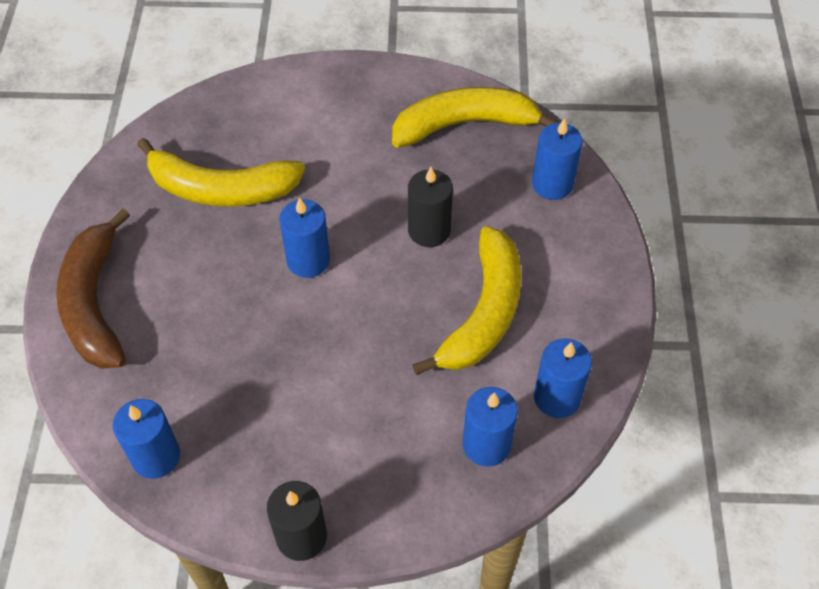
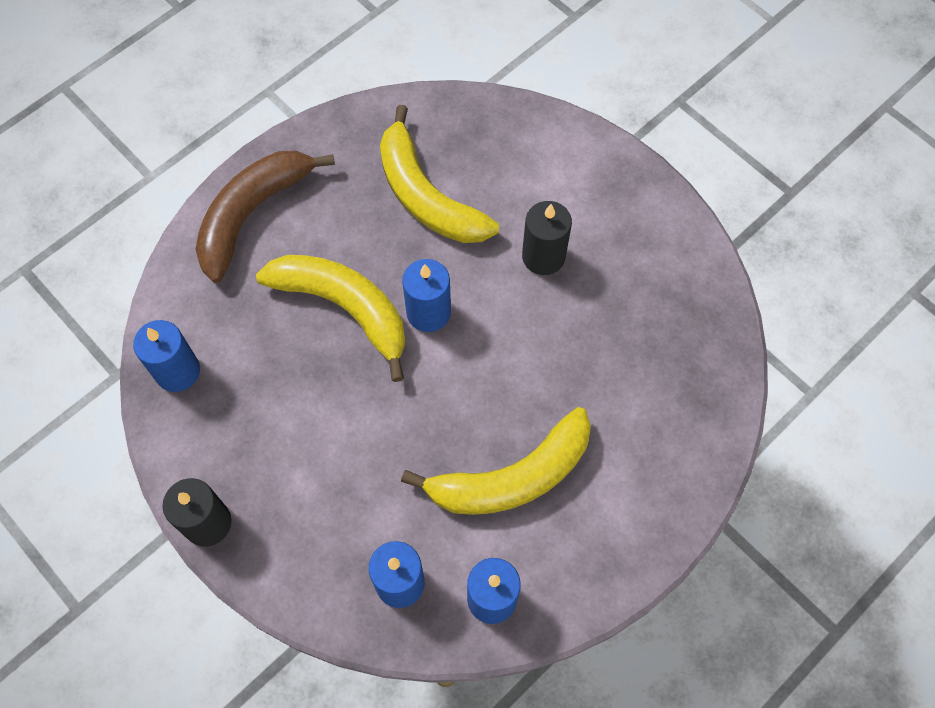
camera: 45 degrees right, 10 degrees up
yellow banana [392,87,559,148] -> yellow banana moved to [256,255,405,382]
black candle [408,167,453,247] -> black candle moved to [522,201,572,275]
blue candle [532,118,583,200] -> none

